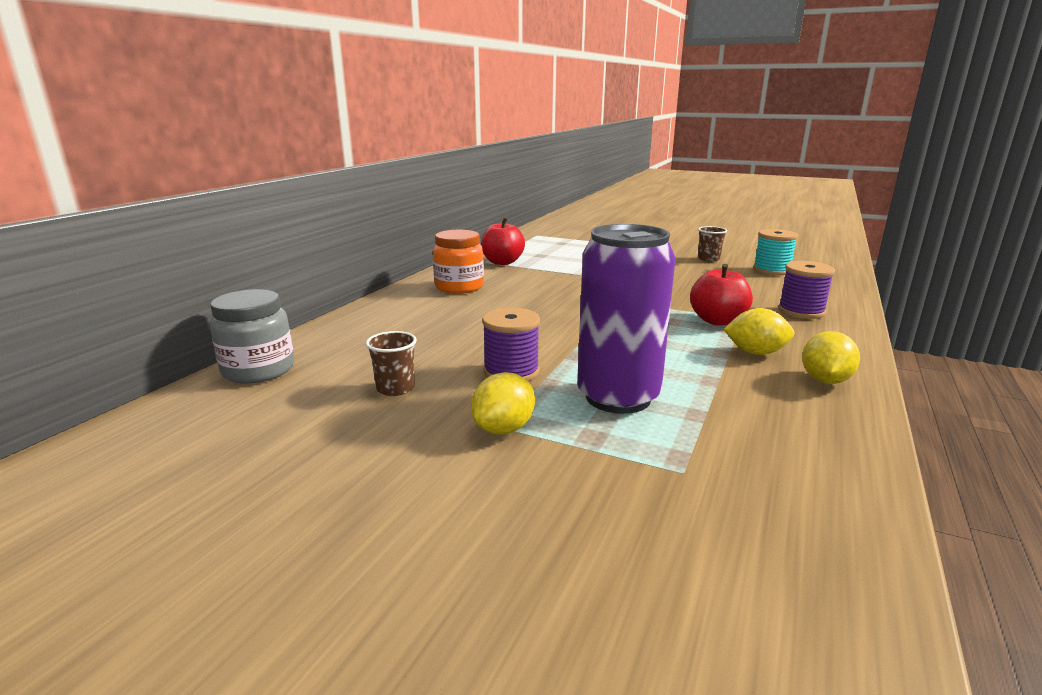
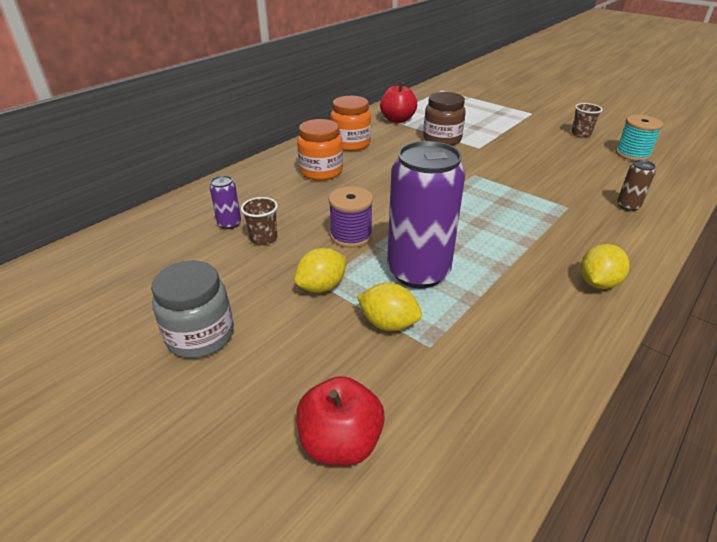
camera: 15 degrees right, 15 degrees up
grey jar [210,289,294,383] -> grey jar moved to [151,261,234,358]
red apple [690,264,753,326] -> red apple moved to [296,376,385,466]
yellow lemon [723,308,794,355] -> yellow lemon moved to [357,283,422,331]
purple spool [778,261,835,319] -> brown can [617,160,656,211]
none -> purple can [210,176,241,229]
none -> orange jar [297,119,343,180]
none -> brown jar [423,92,466,146]

